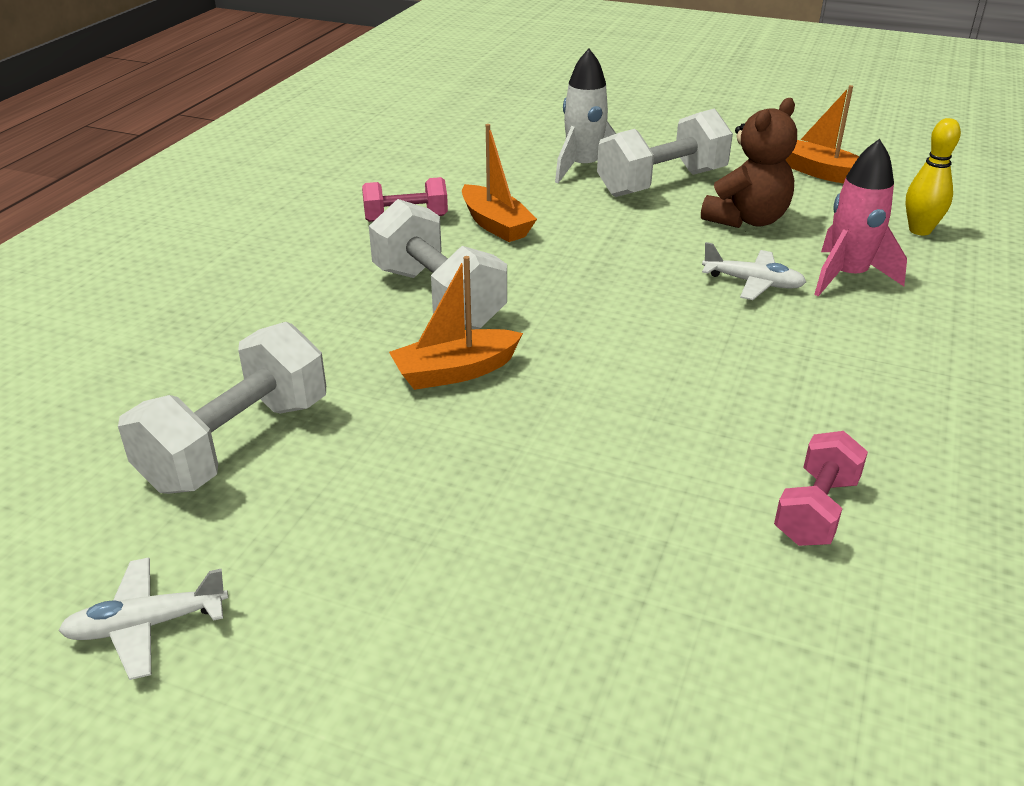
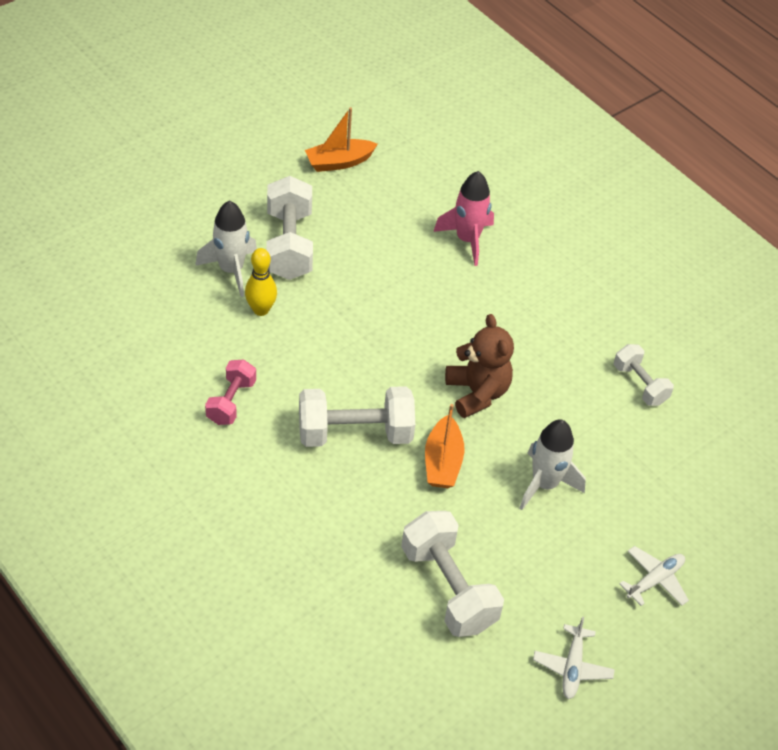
camera: 65 degrees left, 15 degrees up
orange boat [462,124,537,242] -> none
brown teddy bear [701,98,797,228] -> brown teddy bear moved to [445,314,514,418]
white plane [702,242,806,300] -> white plane moved to [619,546,689,606]
pink dumbbell [774,431,868,546] -> white dumbbell [614,344,674,406]
yellow bowling pin [906,118,961,235] -> yellow bowling pin moved to [245,248,277,316]
none -> white rocket [519,419,586,510]

